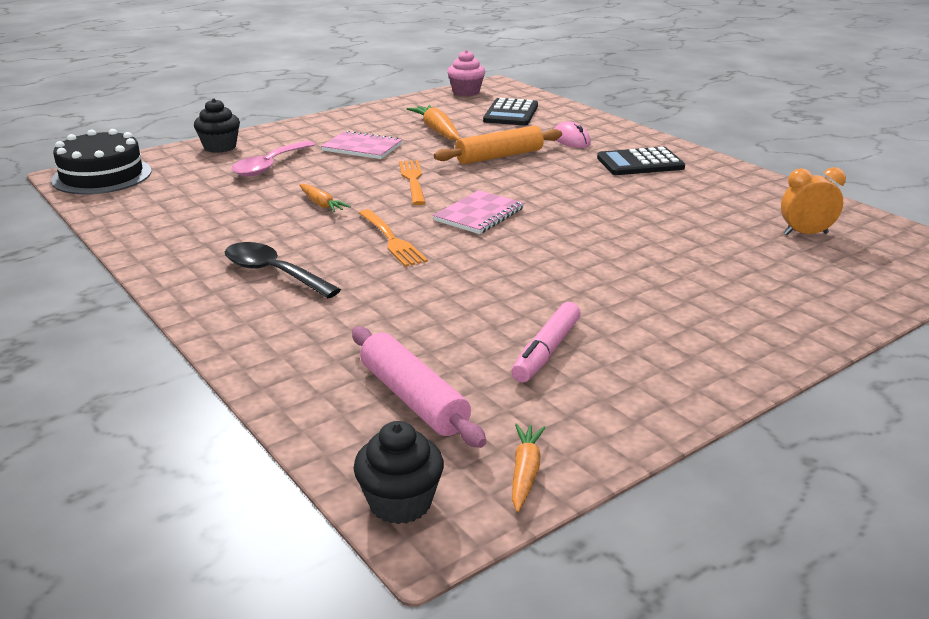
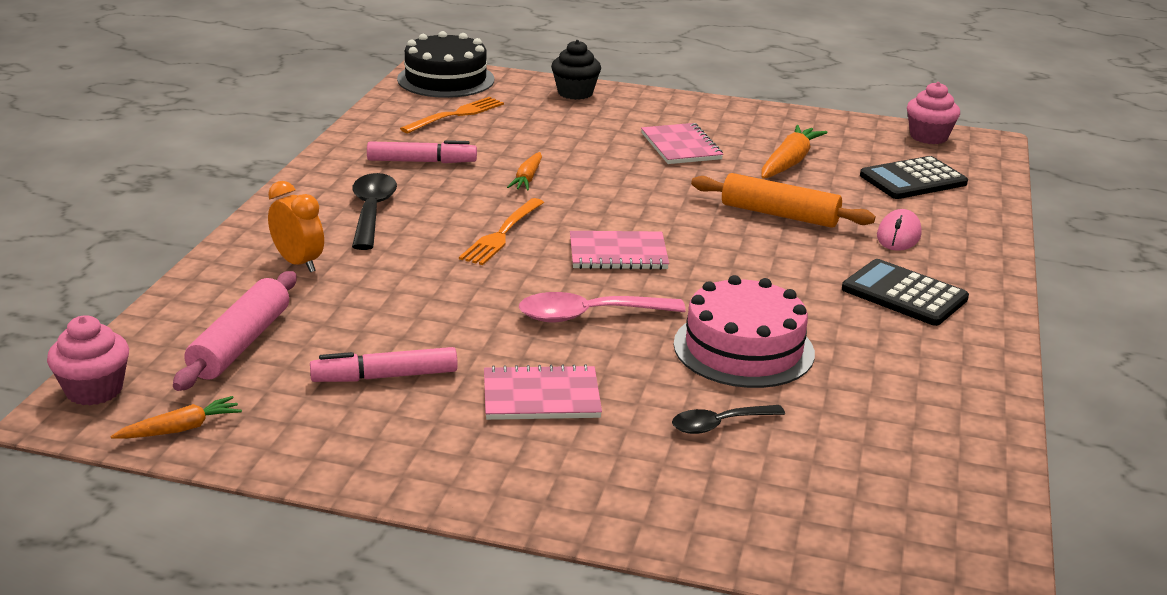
camera: 50 degrees right, 0 degrees up
pink spoon [232,141,315,177] -> pink spoon moved to [519,292,686,322]
black cupcake [354,421,444,524] -> pink cupcake [47,315,129,405]
orange fork [399,160,426,205] -> orange fork moved to [400,97,504,133]
orange clock [781,167,846,235] -> orange clock moved to [268,181,324,272]
none -> pink marker [367,140,477,163]
none -> pink notebook [484,364,602,420]
none -> black spoon [672,405,785,434]
none -> pink cake [674,275,815,388]

